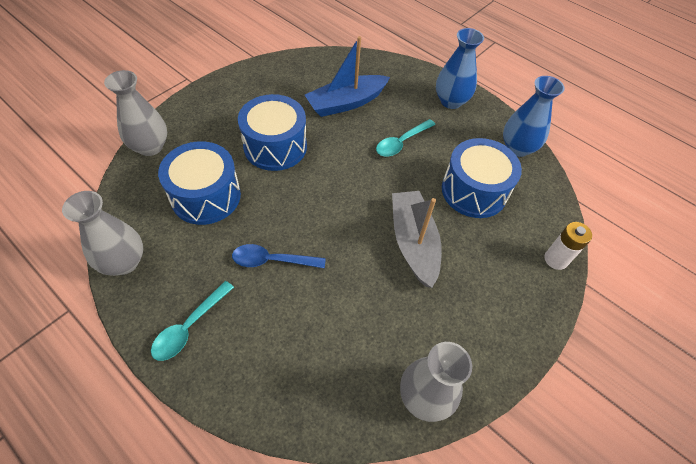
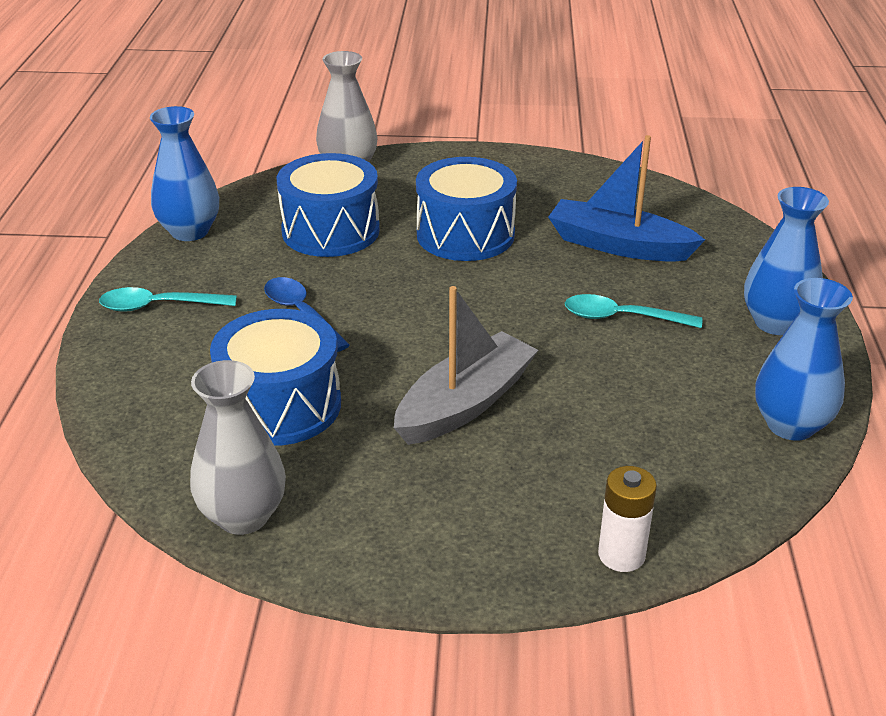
camera: 55 degrees right, 20 degrees down
grey vase [62,191,143,276] -> blue vase [150,106,219,241]
blue drum [442,138,522,218] -> blue drum moved to [210,309,341,446]

